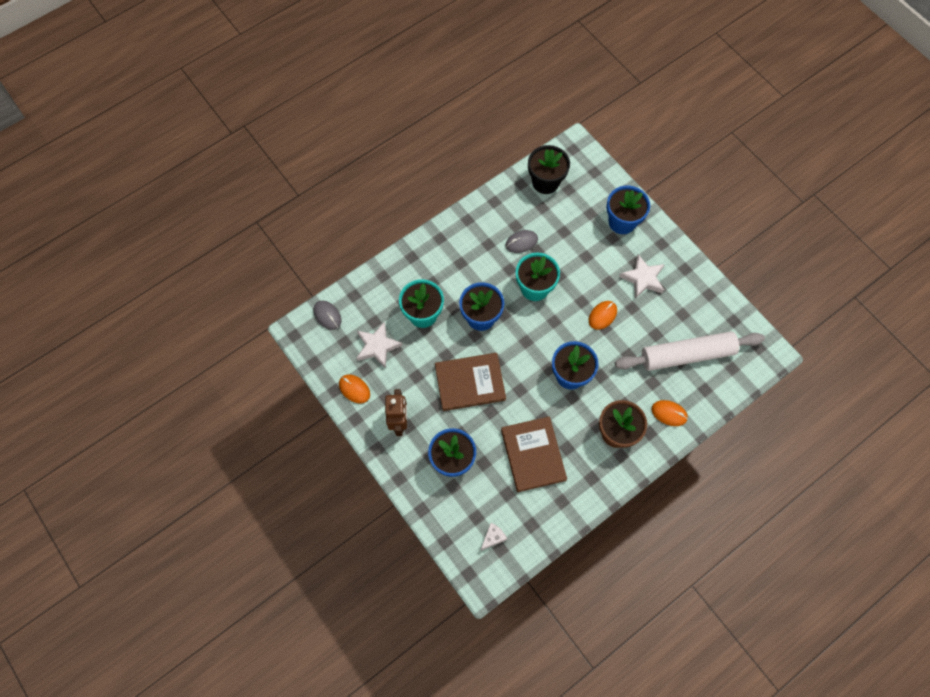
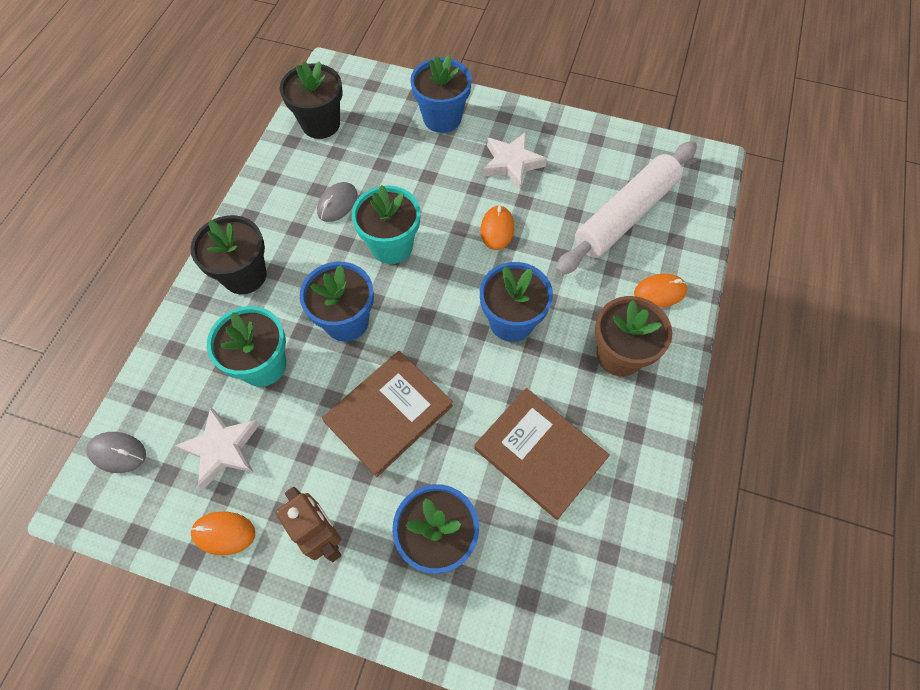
camera: 35 degrees left, 5 degrees down
white cheese [480,523,507,551] -> none
none -> black flower pot [191,215,267,294]

